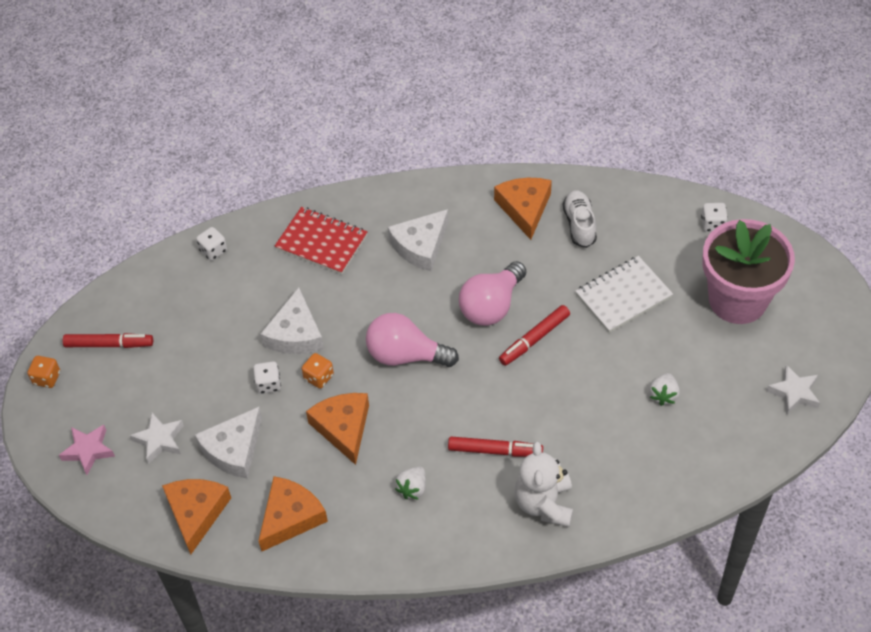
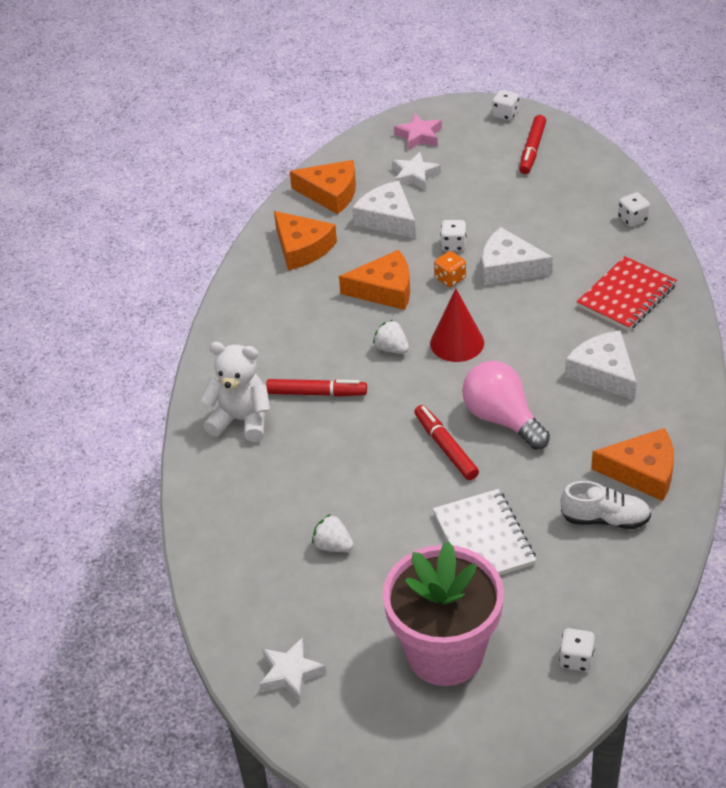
camera: 105 degrees right, 10 degrees down
orange dice [27,356,60,388] -> white dice [492,90,519,121]
pink light bulb [366,313,459,367] -> red cone [430,289,484,362]
white strawberry [395,466,426,500] -> white strawberry moved to [373,320,409,353]
red marker [448,437,543,457] -> red marker turned 105 degrees counterclockwise [266,379,367,397]

